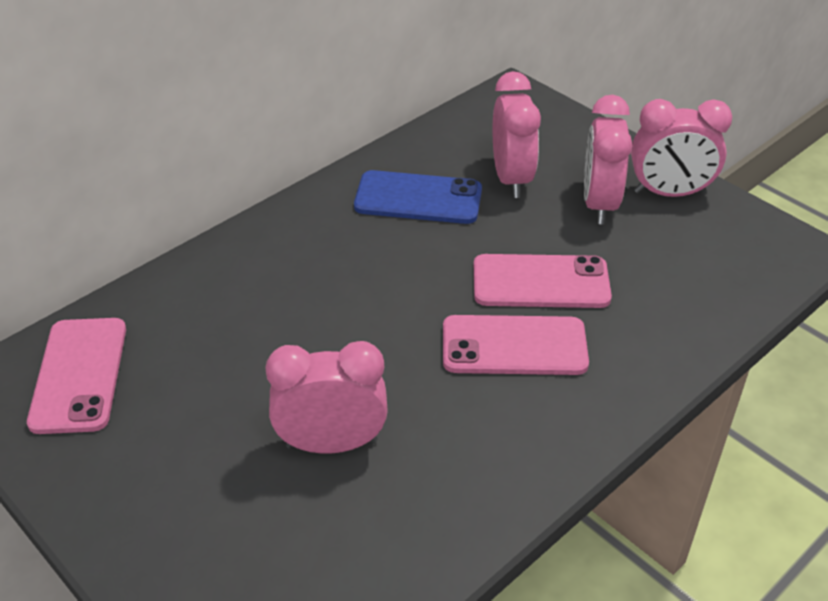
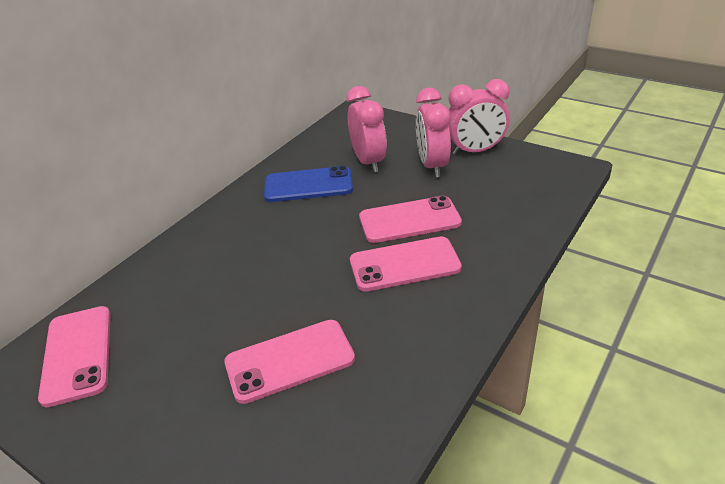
camera: 10 degrees left, 5 degrees down
pink clock [265,341,388,453] -> pink phone [224,320,355,404]

